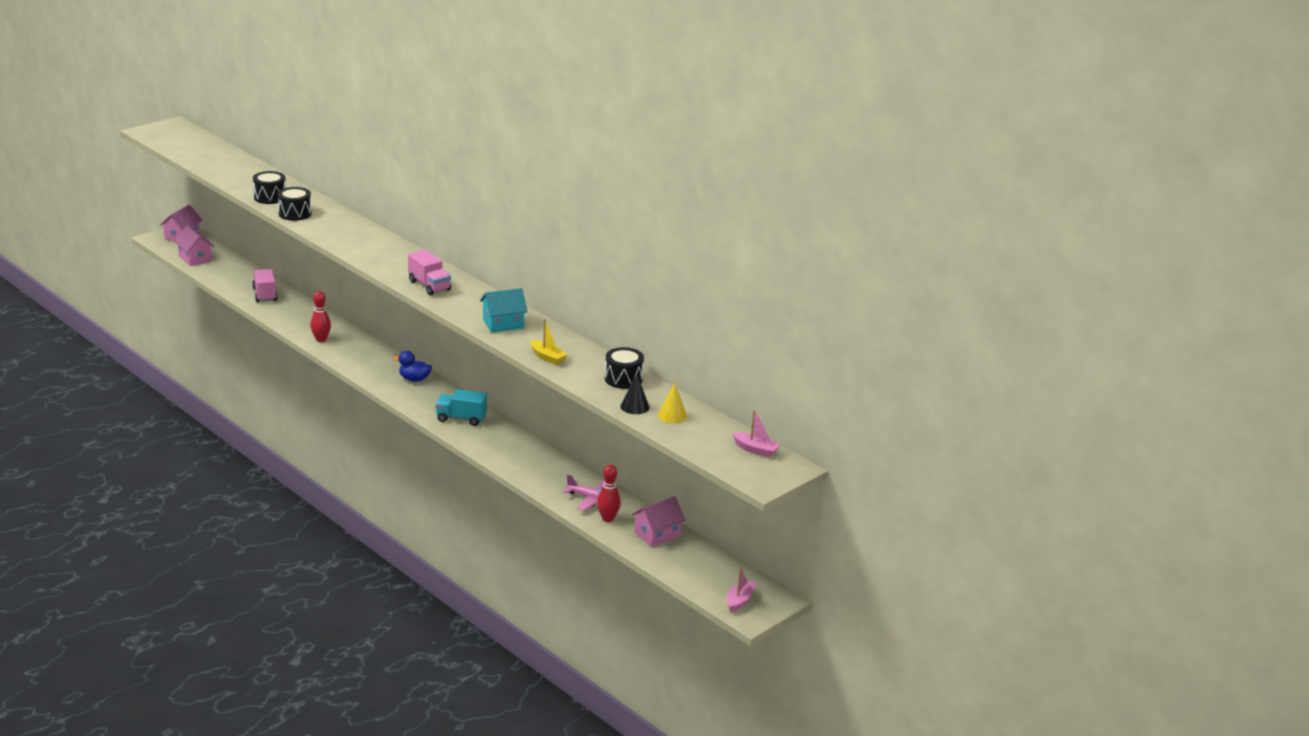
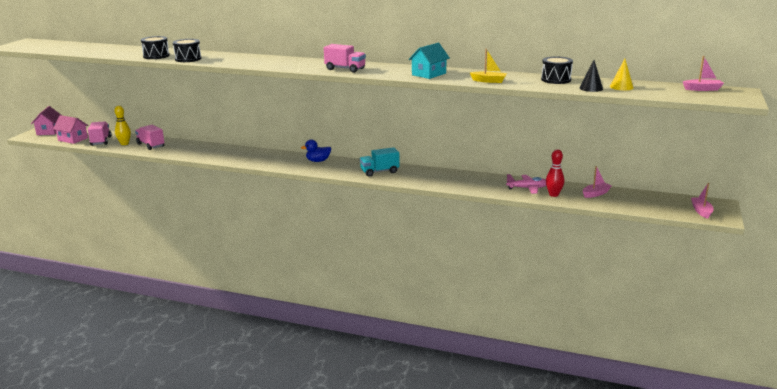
camera: 25 degrees left, 5 degrees down
red bowling pin [310,291,331,342] -> none
pink house [632,496,686,547] -> pink boat [583,166,612,198]
none -> pink truck [88,121,111,146]
none -> yellow bowling pin [114,106,131,145]

